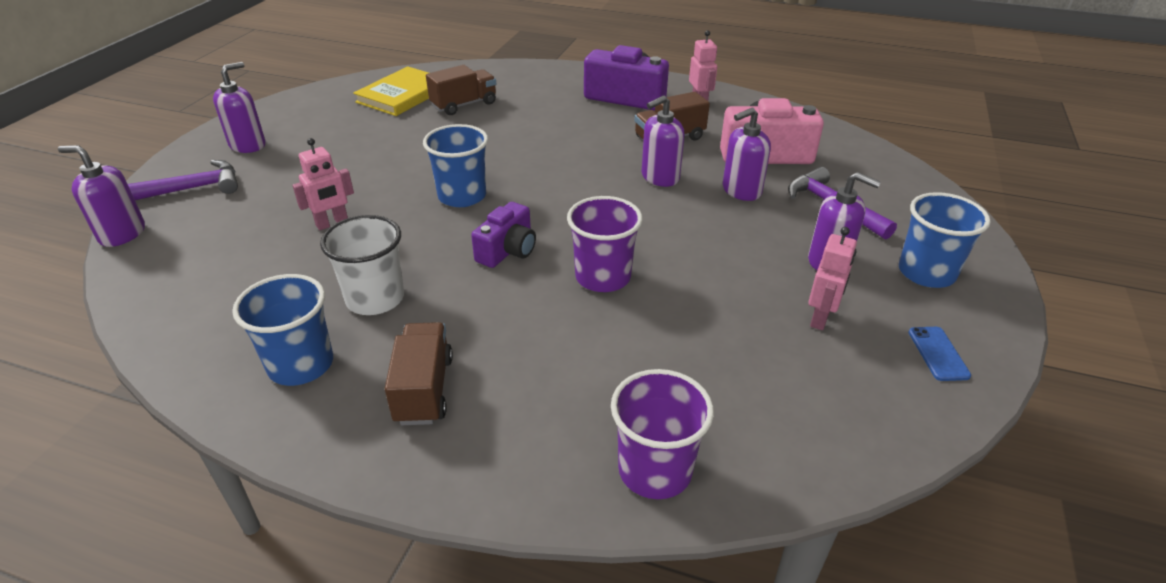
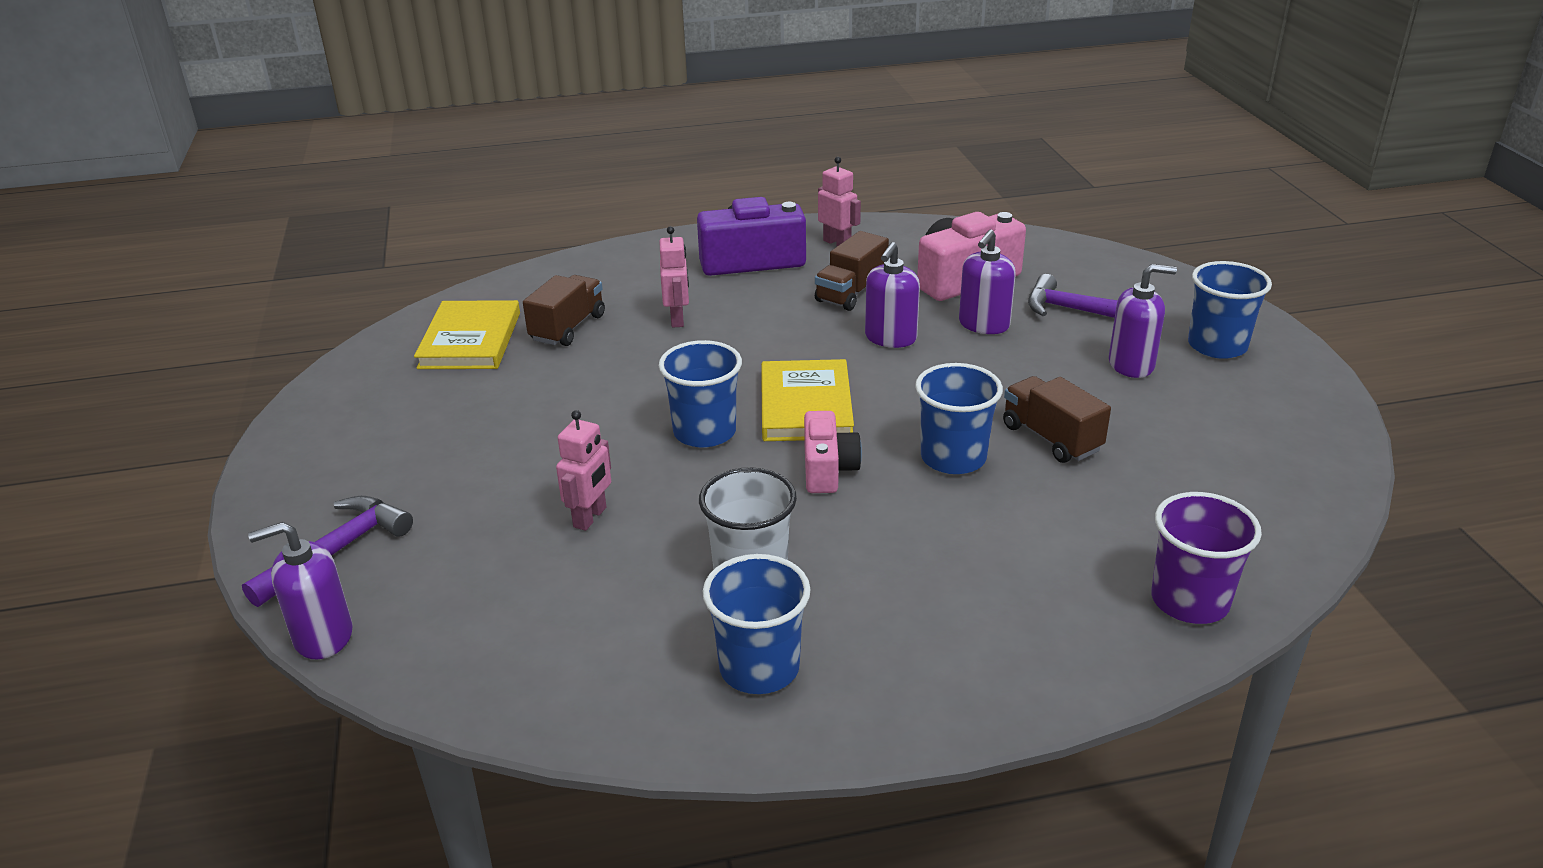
camera: 30 degrees left, 5 degrees down
purple soap dispenser [213,62,266,153] -> none
brown truck [385,322,453,425] -> brown truck moved to [1003,376,1111,463]
purple camera [471,202,536,268] -> pink camera [804,411,862,493]
purple cup [567,196,643,292] -> blue cup [915,363,1003,474]
pink robot [809,227,857,330] -> pink robot moved to [659,226,689,328]
blue phone [908,327,971,381] -> none
none -> yellow book [761,359,854,441]

